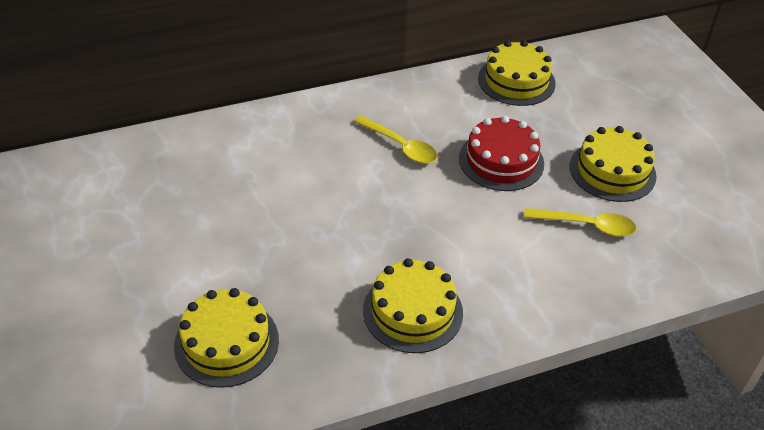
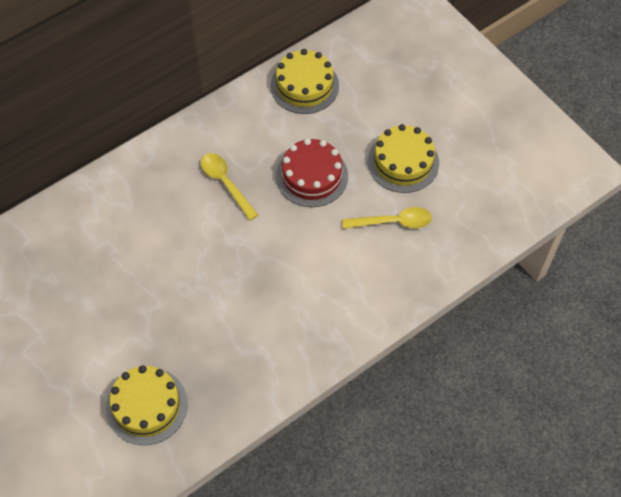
camera: 15 degrees left, 15 degrees up
yellow spoon [354,115,437,164] -> yellow spoon turned 150 degrees counterclockwise [201,153,258,221]
yellow cake [363,258,463,353] -> none

